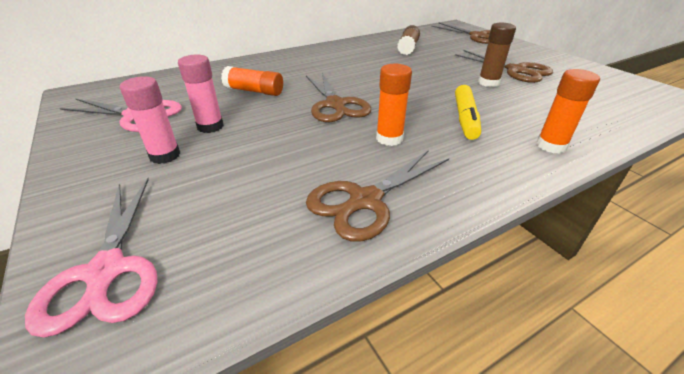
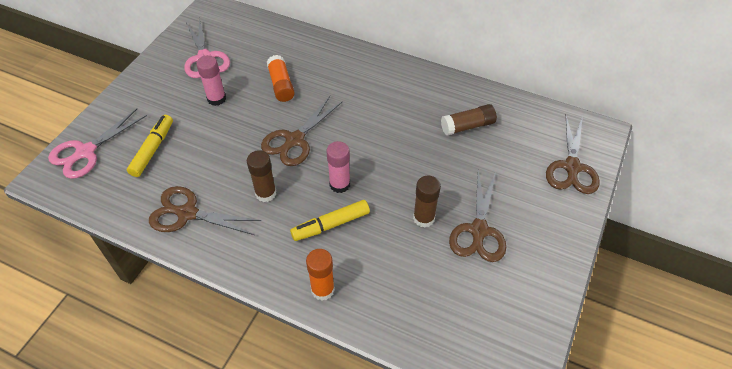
camera: 55 degrees right, 15 degrees up
pink glue stick [120,76,180,164] -> pink glue stick moved to [326,141,350,193]
orange glue stick [376,64,412,146] -> brown glue stick [247,150,276,202]
none -> yellow marker [127,115,173,177]

